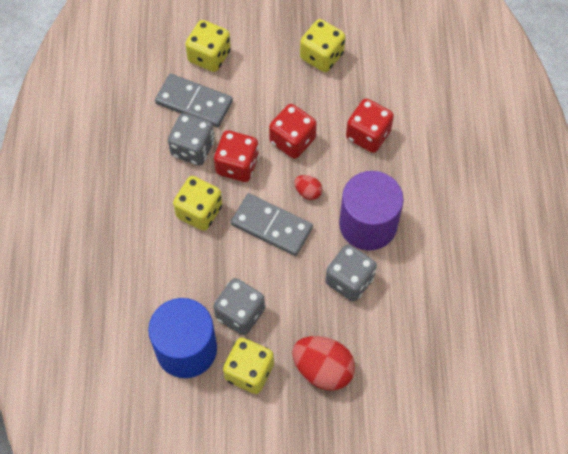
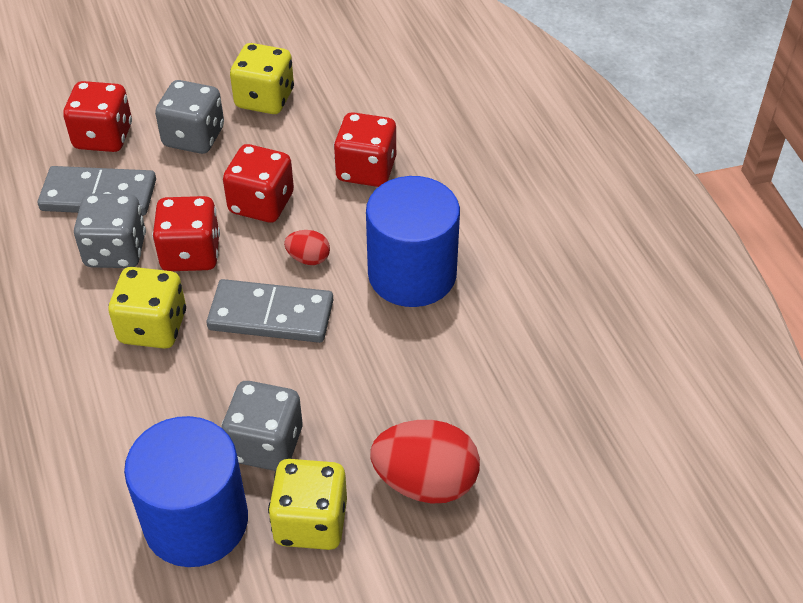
camera: 20 degrees left, 15 degrees down
yellow dice [185,20,231,72] -> red dice [63,81,132,152]
grey dice [325,244,377,302] -> grey dice moved to [155,80,224,154]
purple cylinder [339,171,404,251] -> blue cylinder [366,176,460,307]

